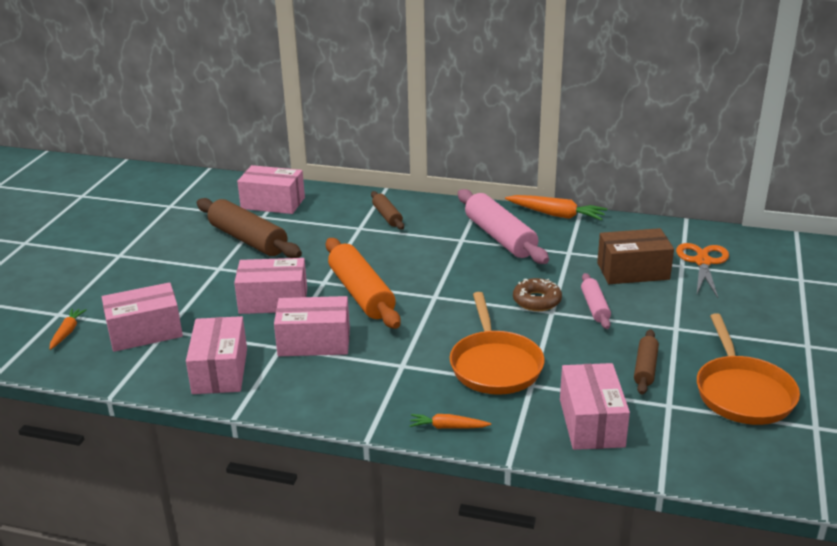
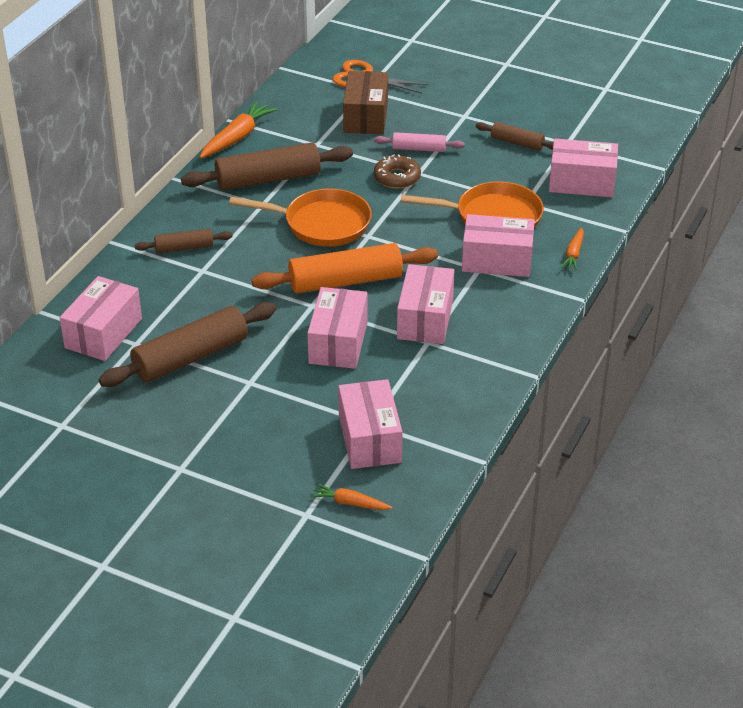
camera: 80 degrees left, 10 degrees up
pink box [186,316,247,394] -> pink box moved to [462,214,535,277]
pink rolling pin [458,189,549,264] -> brown rolling pin [181,143,353,191]
orange pan [697,313,800,425] -> orange pan moved to [229,189,372,247]

